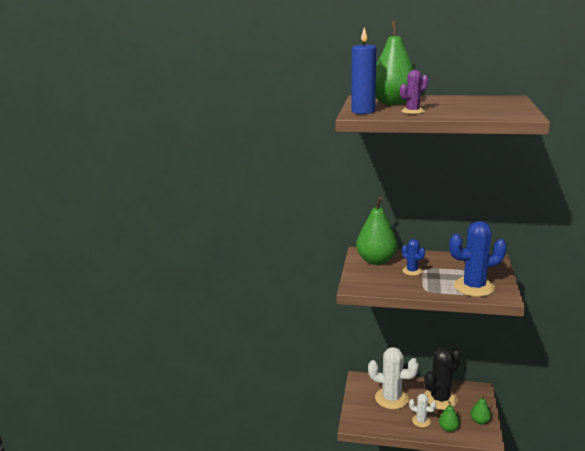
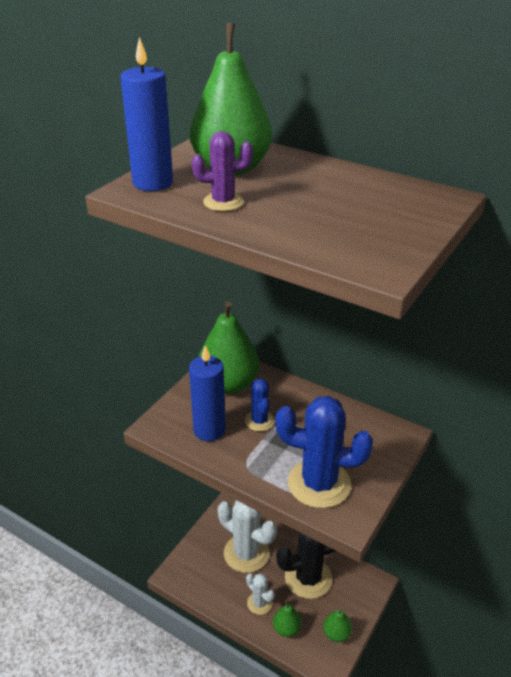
camera: 20 degrees right, 15 degrees up
none -> blue candle [189,345,226,441]

